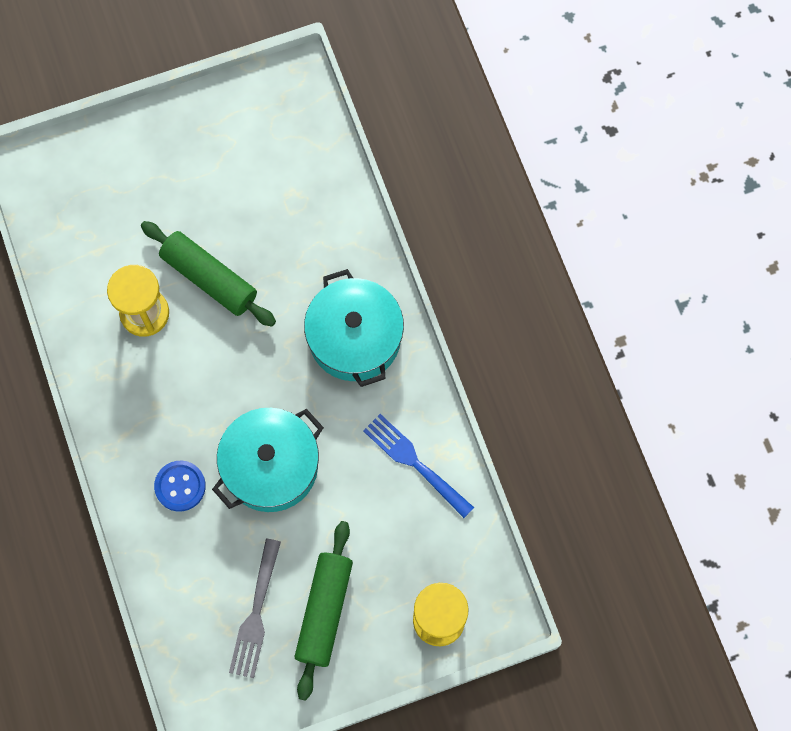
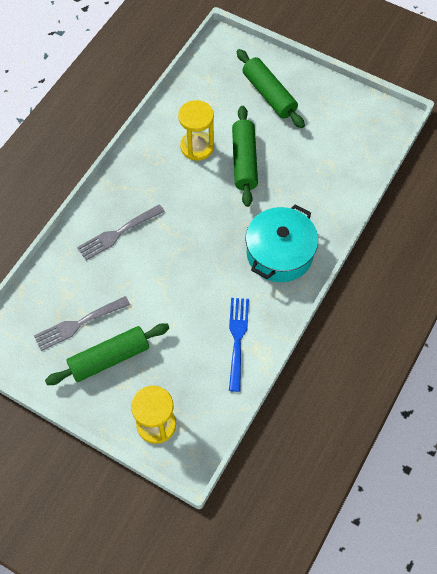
camera: 50 degrees right, 10 degrees down
blue button [154,461,206,512] -> grey fork [77,204,165,260]
turquoise pot [212,408,324,512] -> none
none -> green rolling pin [237,49,305,128]

